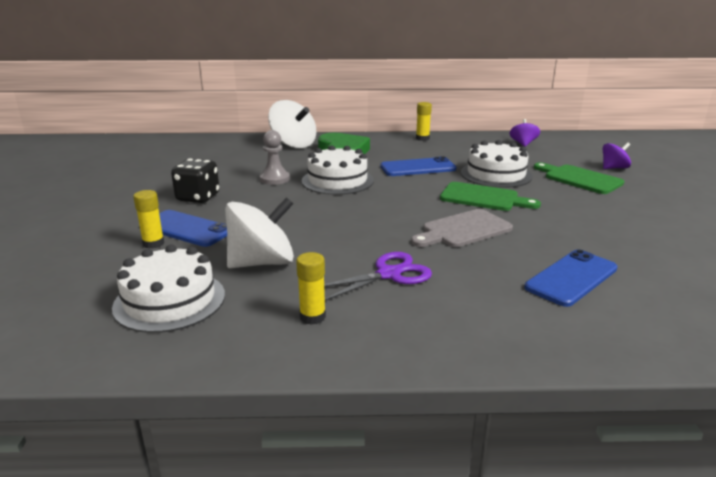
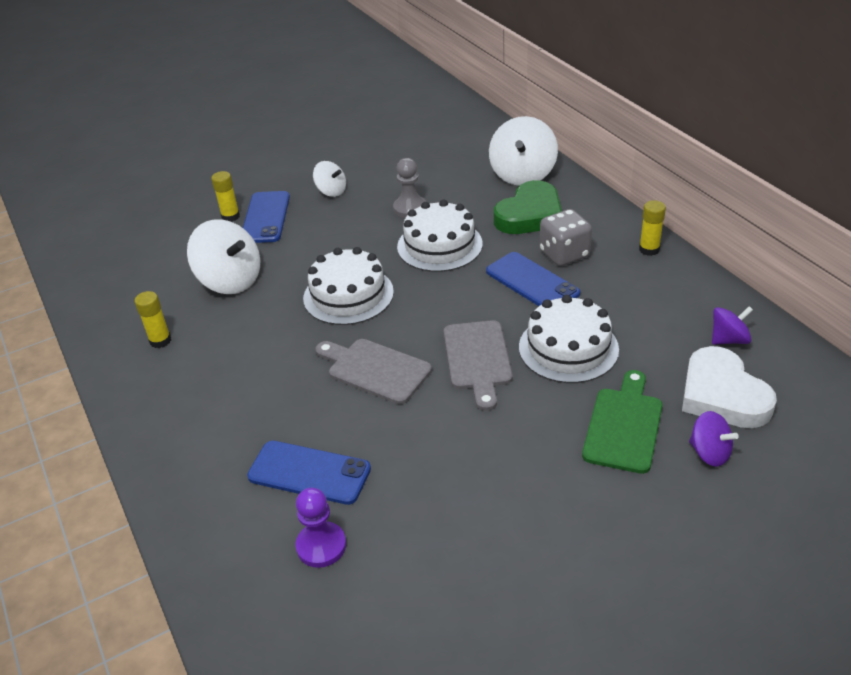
camera: 65 degrees right, 15 degrees up
white cake [112,245,225,333] -> white cake moved to [303,247,394,325]
black dice [171,158,219,203] -> white spinning top [313,161,346,197]
purple scissors [324,252,432,301] -> none
green cutting board [440,182,541,211] -> grey cutting board [444,320,513,411]
none -> purple pawn [296,488,346,568]
none -> grey dice [540,209,592,266]
none -> white heart [682,346,777,428]

